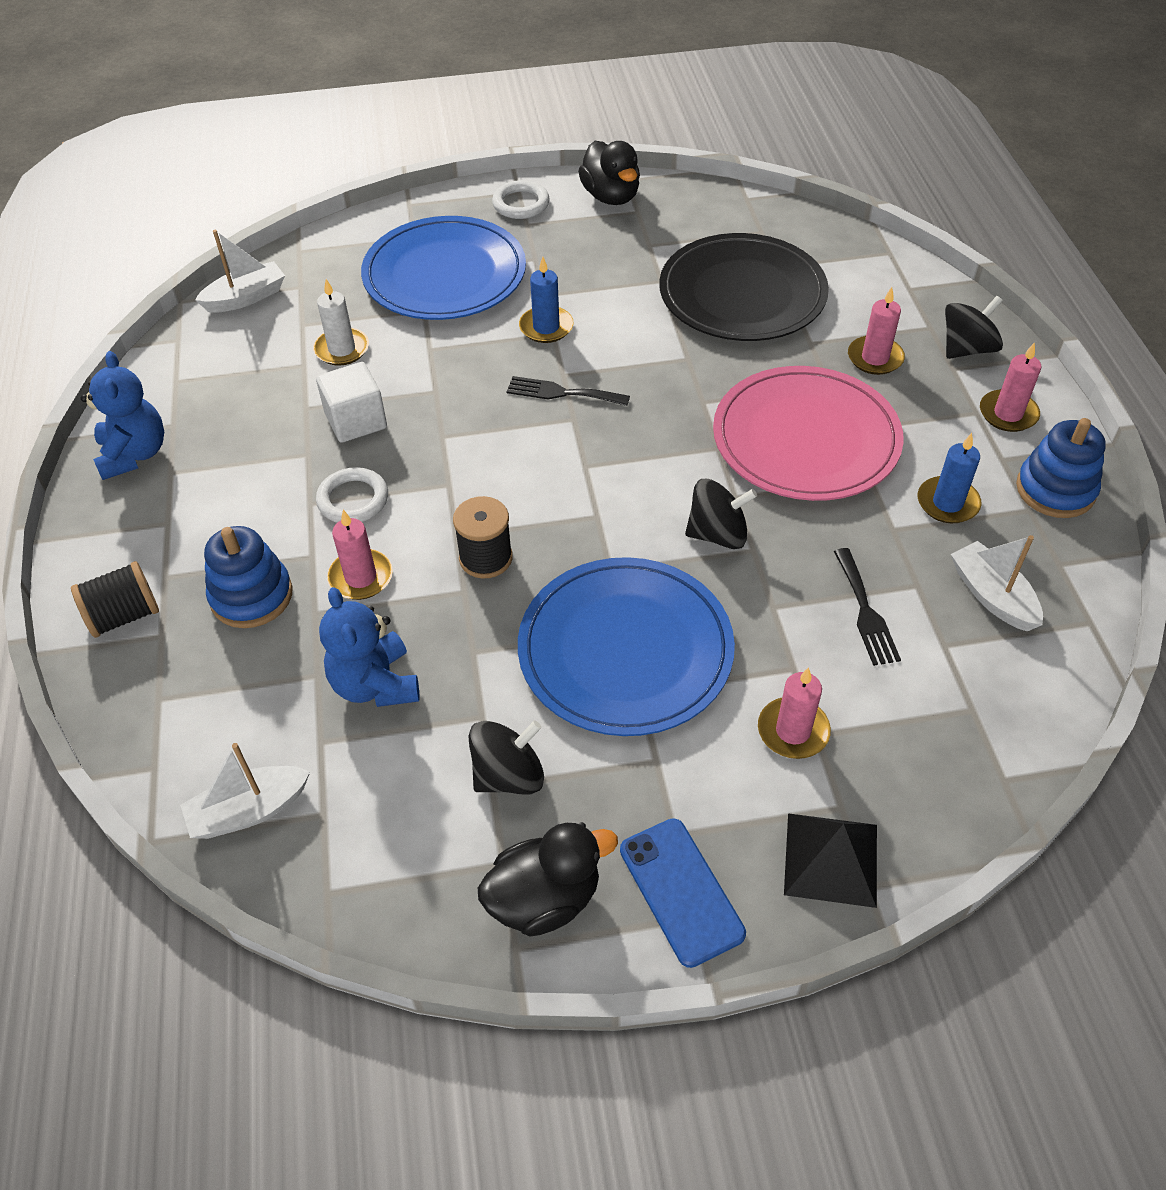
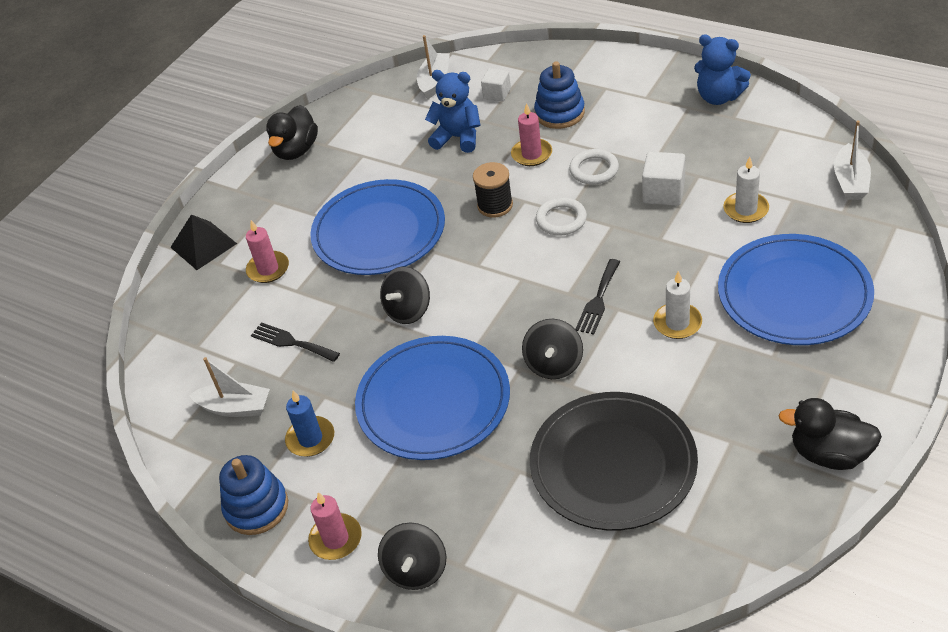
camera: 135 degrees right, 5 degrees down
black spool [71,561,159,638] -> none
black spinning top [469,720,544,795] -> black spinning top moved to [522,319,583,379]
white ring [492,180,550,219] -> white ring moved to [536,198,587,236]
black fork [507,376,630,406] -> black fork turned 150 degrees clockwise [576,259,620,335]
blue candle [519,257,573,343] -> white candle [653,271,702,339]
blue phone [620,818,746,968] -> none
pink plate [713,366,904,501] -> blue plate [355,336,510,460]
pink candle [848,287,905,375] -> none
none -> white cube [481,68,511,101]

